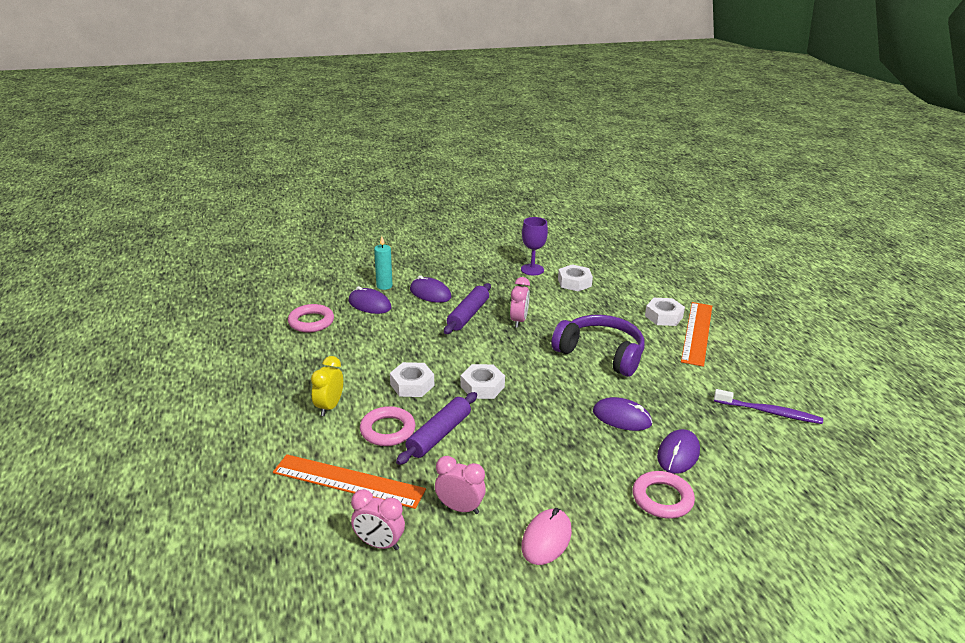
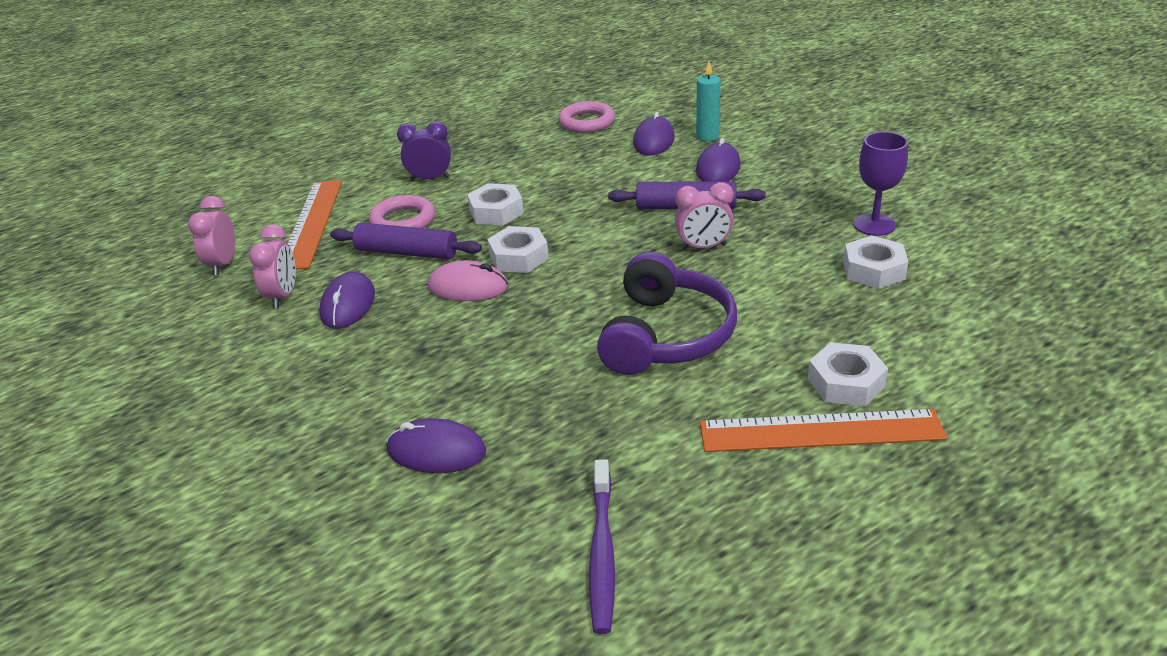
camera: 75 degrees right, 5 degrees up
yellow clock [311,356,343,416] -> purple clock [397,121,451,181]
pink mouse [521,508,572,565] -> pink mouse moved to [428,260,508,301]
purple mouse [593,397,653,431] -> purple mouse moved to [319,272,375,329]
pink ring [632,471,695,519] -> none

